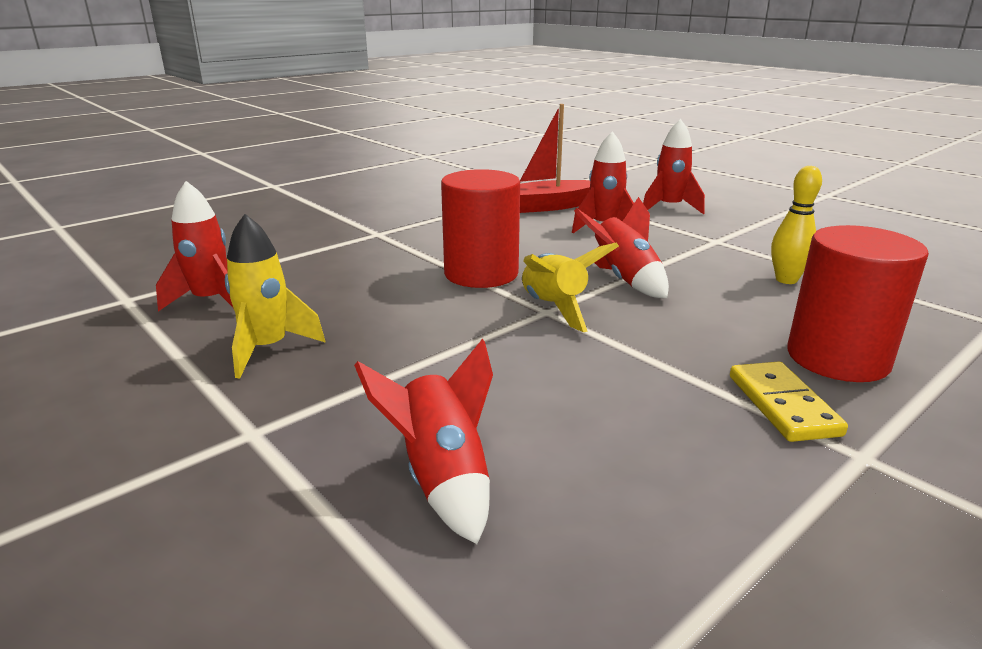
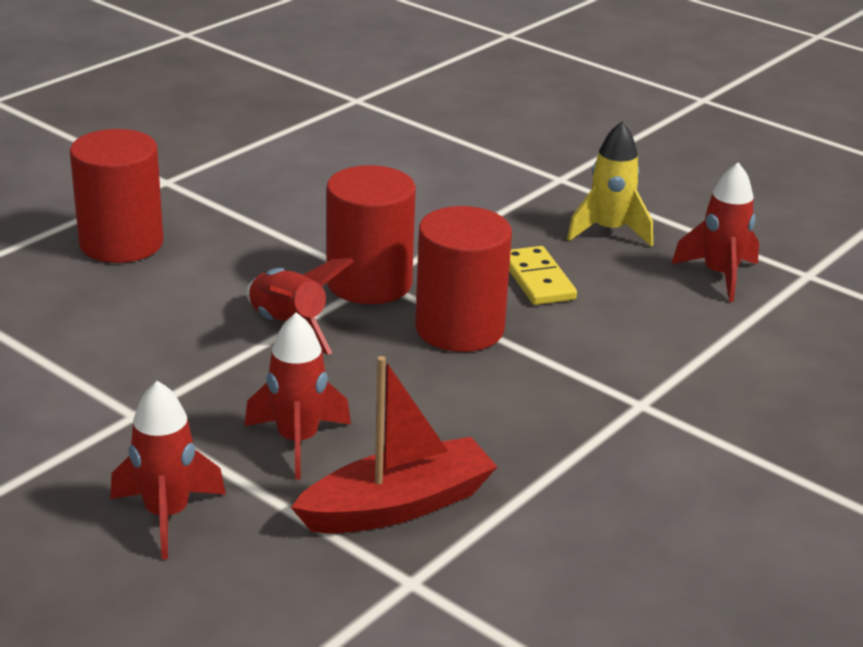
camera: 170 degrees right, 5 degrees up
red rocket [354,339,493,544] -> none
yellow rocket [522,242,619,332] -> red cylinder [327,165,416,304]
yellow domino [730,361,848,442] -> yellow domino moved to [509,246,577,305]
yellow bowling pin [771,166,822,284] -> none

